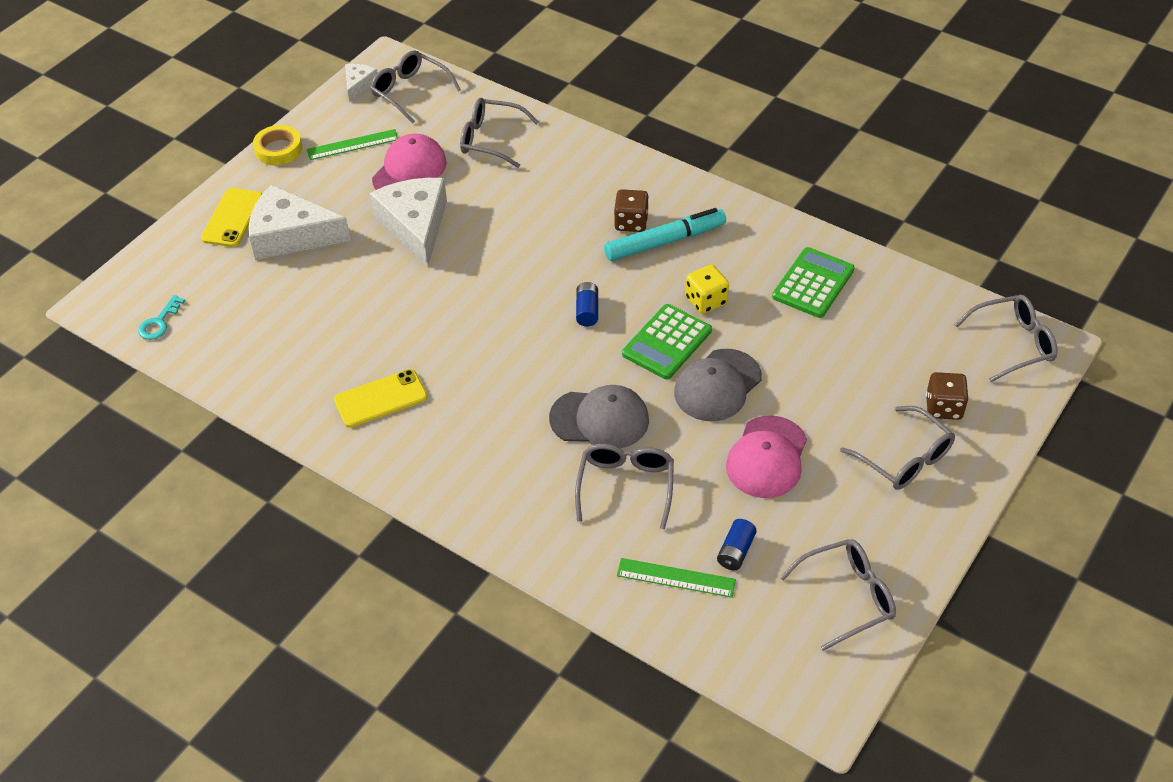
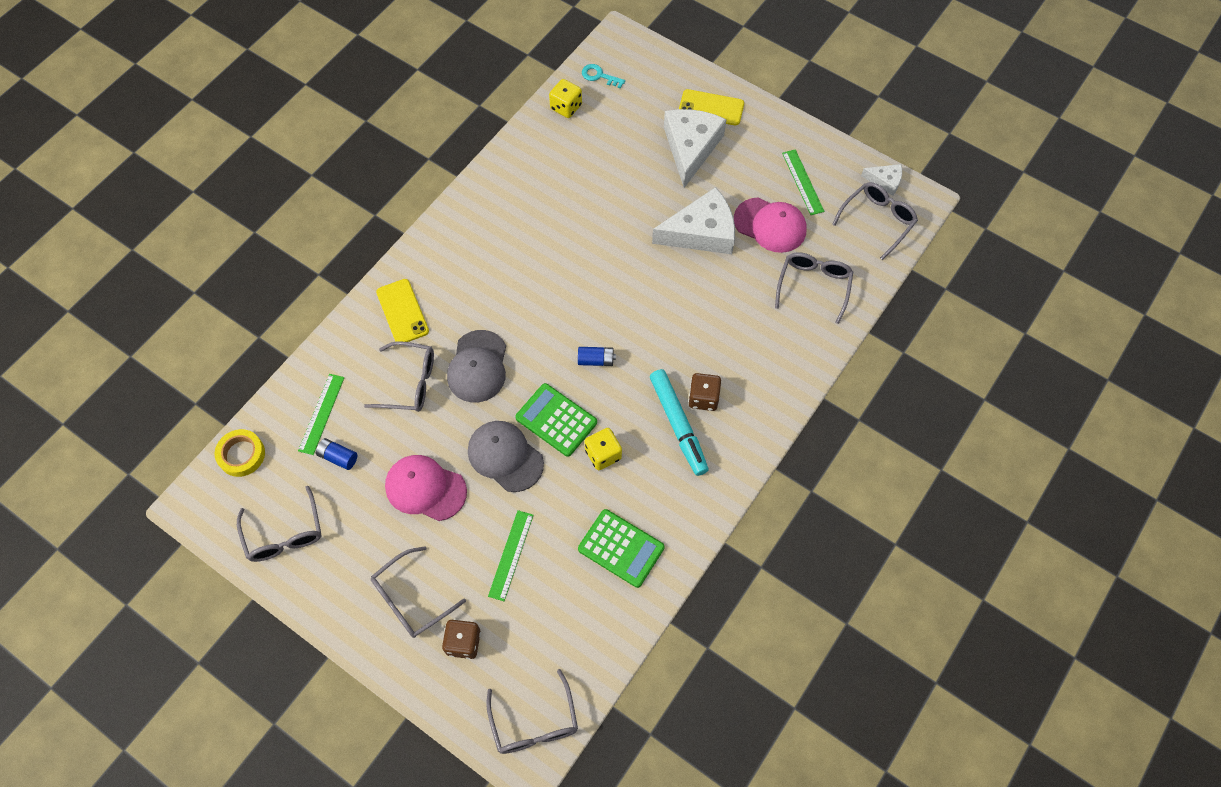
camera: 90 degrees right, 15 degrees up
yellow tape [253,125,302,165] -> yellow tape moved to [215,429,265,477]
yellow phone [334,369,427,428] -> yellow phone moved to [376,279,429,342]
none -> green ruler [488,510,534,601]
none -> yellow dice [549,79,582,118]

